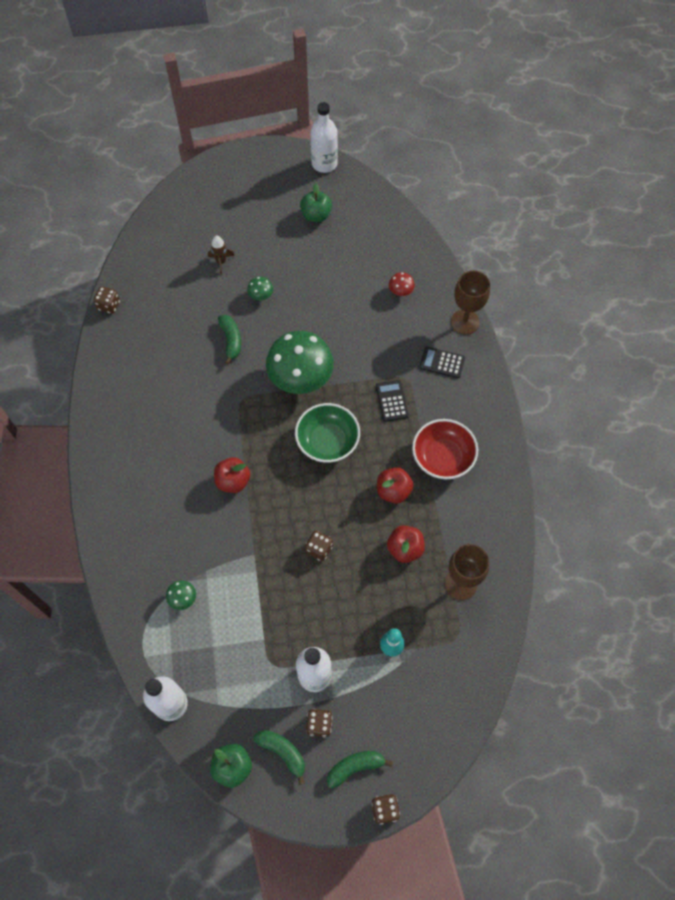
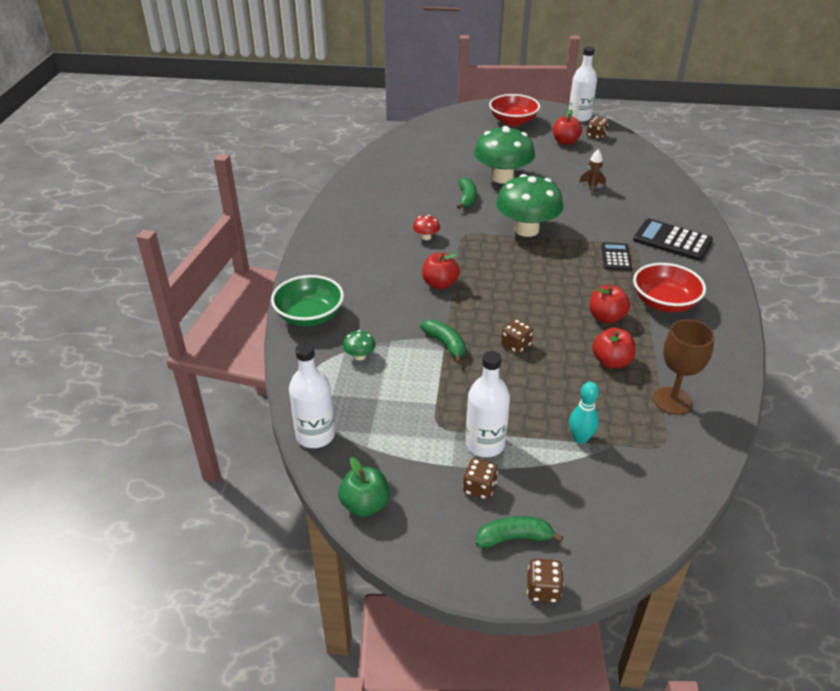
camera: 15 degrees right, 25 degrees down
brown dice [93,286,120,314] -> brown dice moved to [586,117,608,140]
brown rocket [208,236,235,275] -> brown rocket moved to [580,149,606,195]
green mushroom [247,277,273,300] -> green mushroom [474,126,535,184], size x2.45
green banana [253,730,305,785] -> green banana moved to [420,320,466,363]
green bowl [295,403,360,463] -> green bowl moved to [271,275,344,326]
green apple [300,183,332,222] -> red apple [553,109,582,145]
red mushroom [389,272,415,296] -> red mushroom moved to [413,215,440,240]
black calculator [420,347,465,378] -> black calculator [633,219,713,261], size x1.63
brown goblet [451,271,490,335] -> none
none -> red bowl [489,94,540,126]

